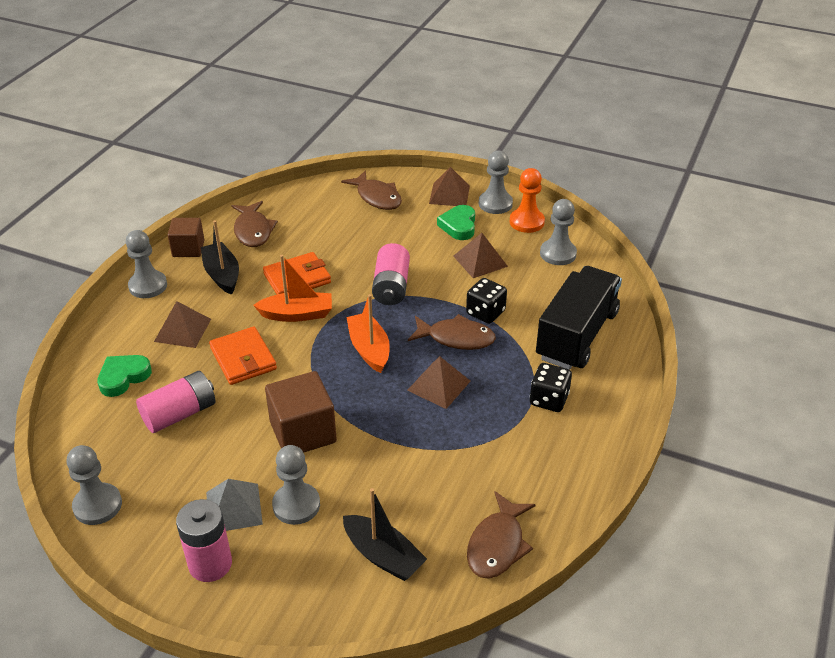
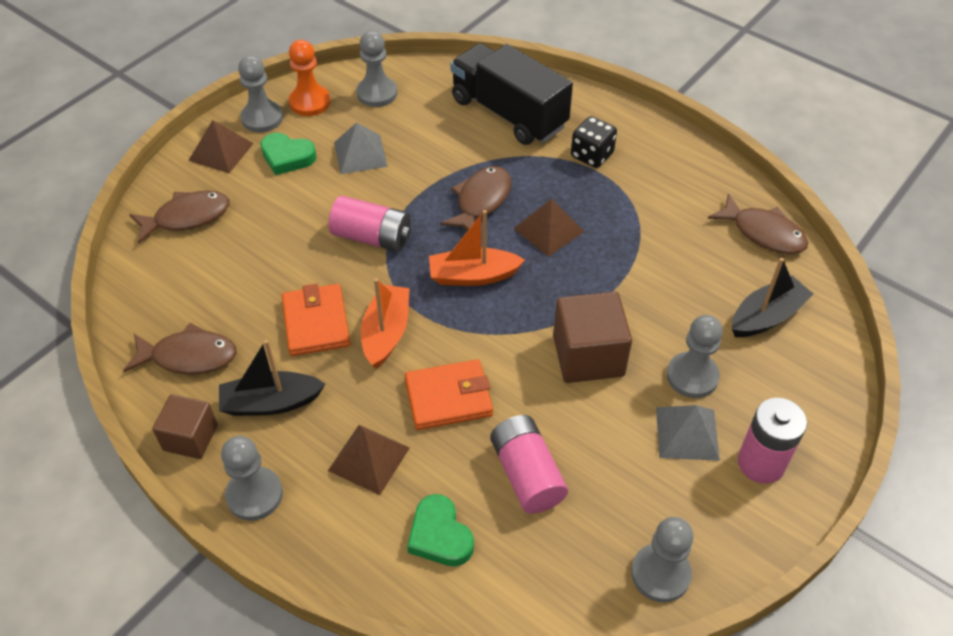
camera: 75 degrees left, 10 degrees up
brown pyramid [453,233,508,278] -> grey pyramid [334,122,388,174]
black dice [466,278,507,324] -> none

